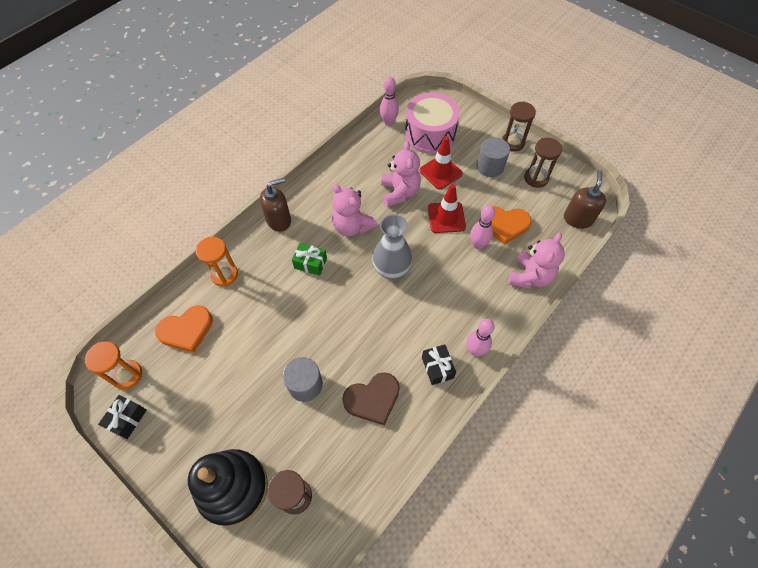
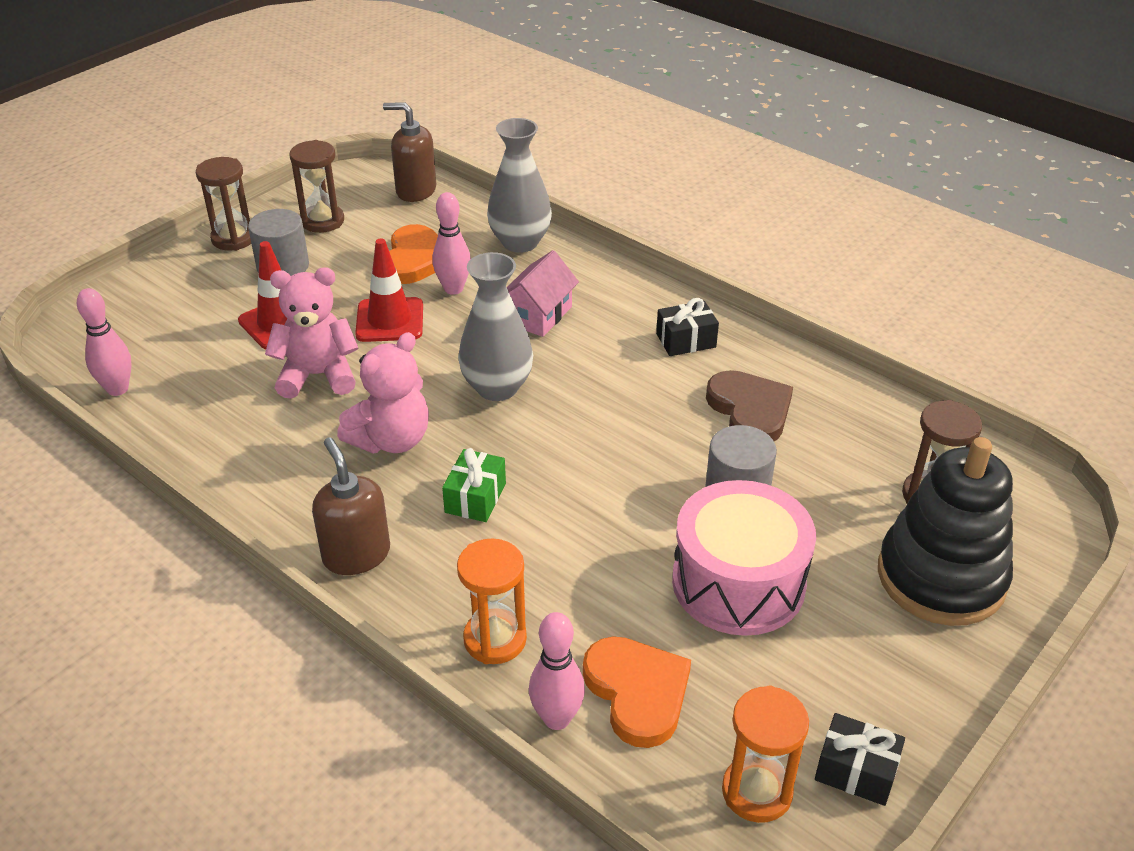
camera: 90 degrees left, 20 degrees down
pink drum [405,93,460,154] -> pink drum moved to [672,480,816,636]
pink bowling pin [467,319,495,356] -> pink bowling pin moved to [529,612,585,730]
pink teddy bear [508,233,565,288] -> grey vase [487,118,552,253]
none -> pink house [506,250,579,337]

